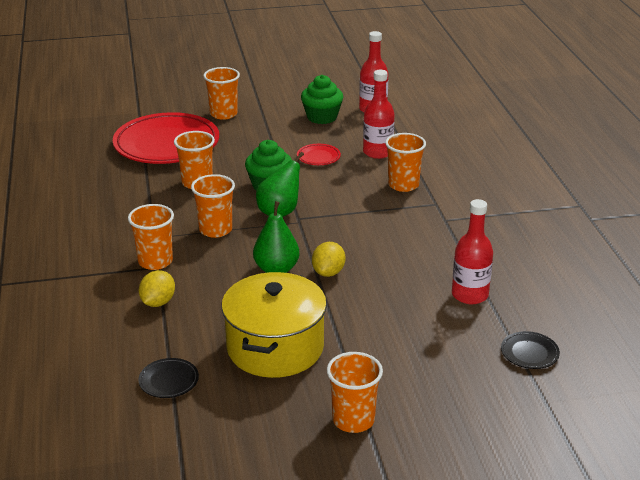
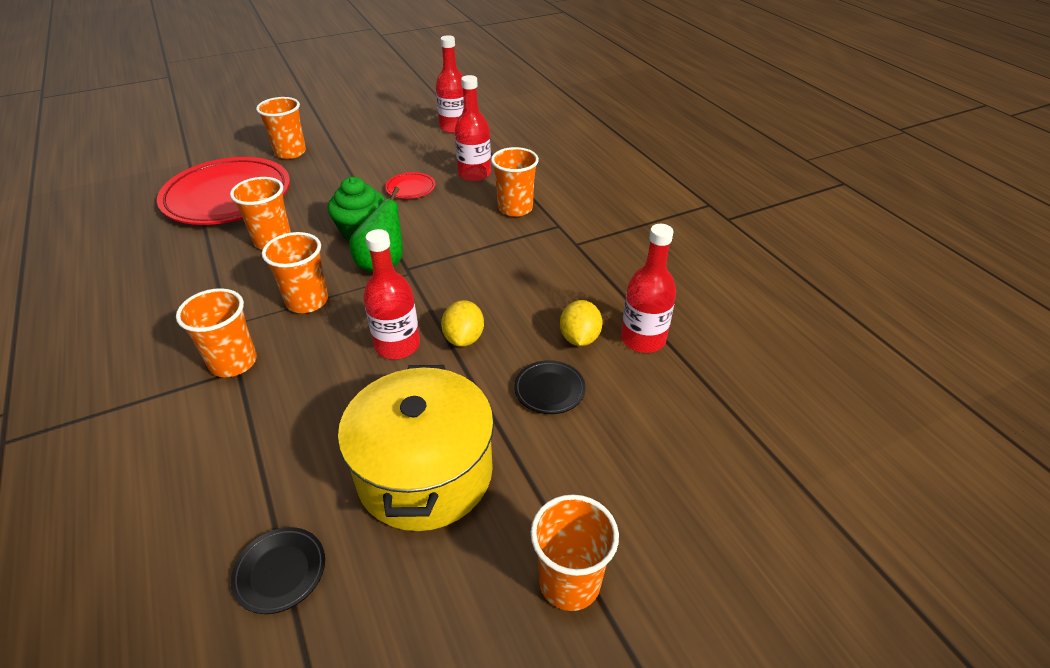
camera: 15 degrees left, 10 degrees up
yellow lemon [139,270,175,307] -> yellow lemon moved to [560,300,603,346]
green pear [253,201,300,273] -> red bottle [363,229,420,359]
green cupcake [301,75,343,124] -> none
black plate [501,331,560,369] -> black plate moved to [514,360,586,414]

